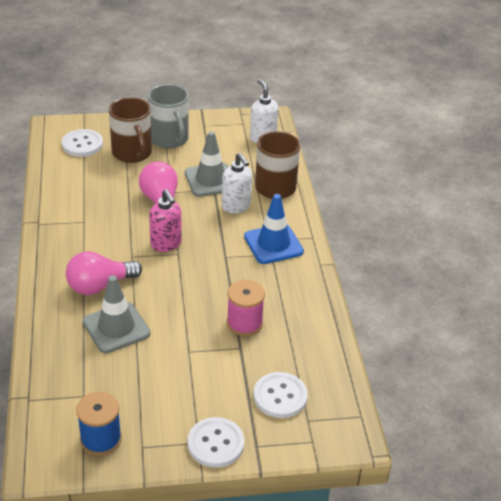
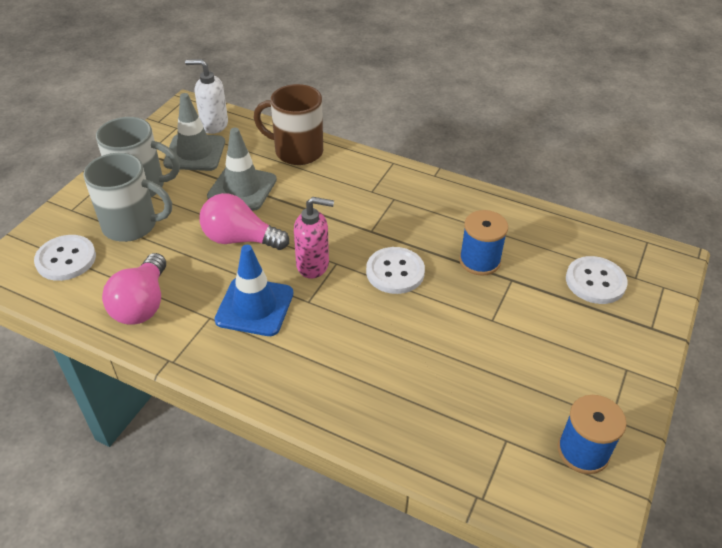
camera: 55 degrees left, 5 degrees up
pink light bulb [66,251,142,295] -> pink light bulb moved to [102,253,166,325]
grey traffic cone [83,275,150,353] -> grey traffic cone moved to [163,93,225,171]
brown mug [109,97,152,163] -> grey mug [83,153,172,242]
white button [188,417,244,468] -> white button moved to [366,247,425,294]
white soap dispenser [222,153,252,213] -> none
pink spool [227,280,265,336] -> blue spool [459,210,508,276]
blue traffic cone [244,194,304,264] -> blue traffic cone moved to [214,245,293,336]

